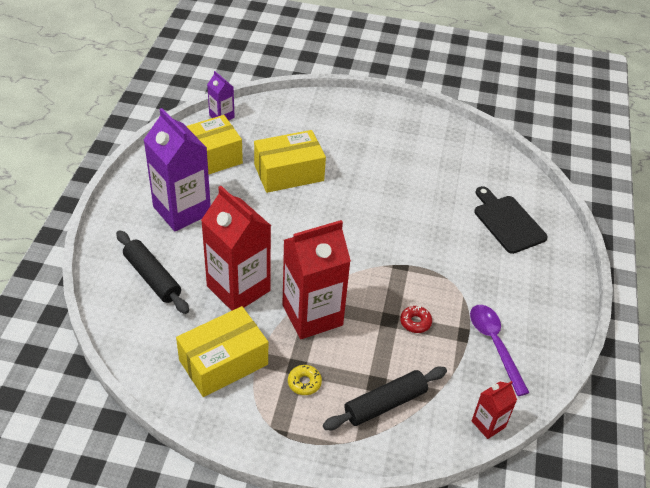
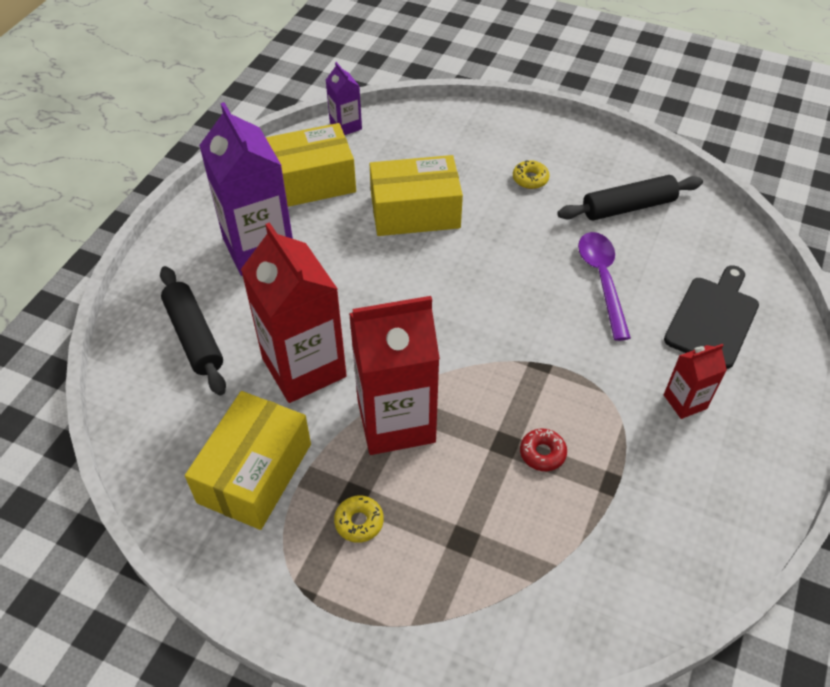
camera: 15 degrees right, 5 degrees up
yellow box [176,306,268,397] -> yellow box turned 45 degrees counterclockwise [185,391,311,530]
black rolling pin [323,367,447,430] -> black rolling pin moved to [557,175,703,221]
purple spoon [470,305,530,396] -> purple spoon moved to [578,232,631,341]
red carton [472,381,517,439] -> red carton moved to [664,344,727,419]
black cutting board [474,186,548,254] -> black cutting board turned 45 degrees clockwise [664,265,759,369]
none -> yellow donut [513,160,550,189]

